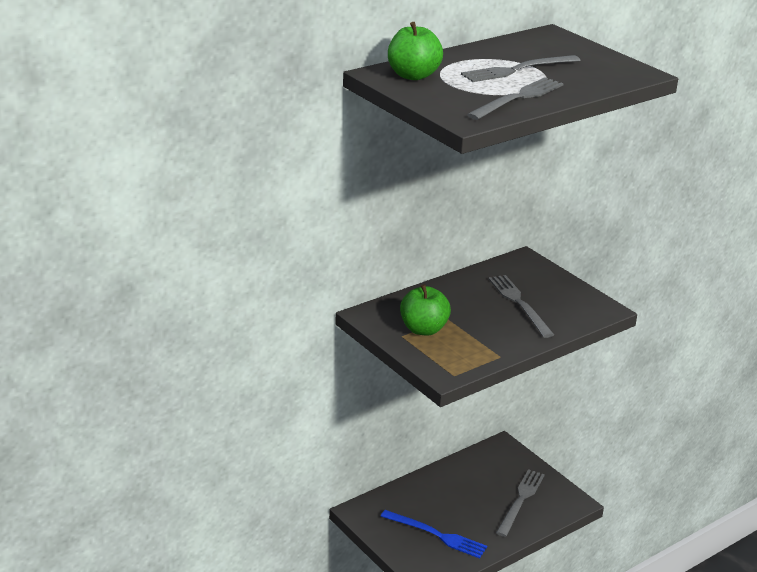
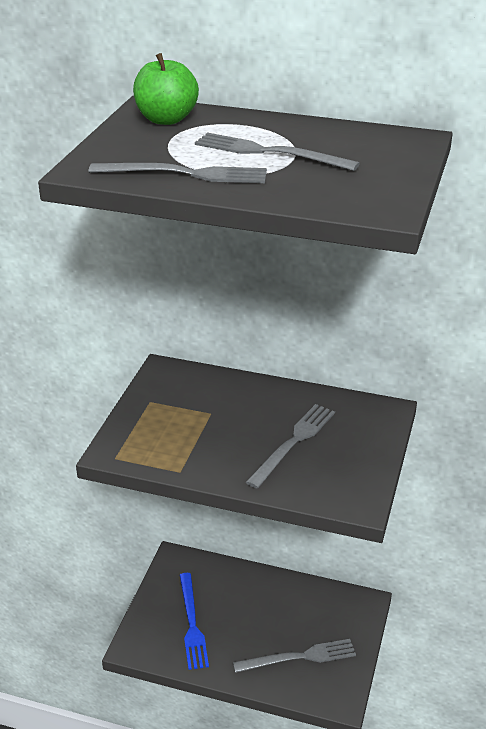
camera: 55 degrees right, 5 degrees up
green apple [400,284,451,336] -> none

